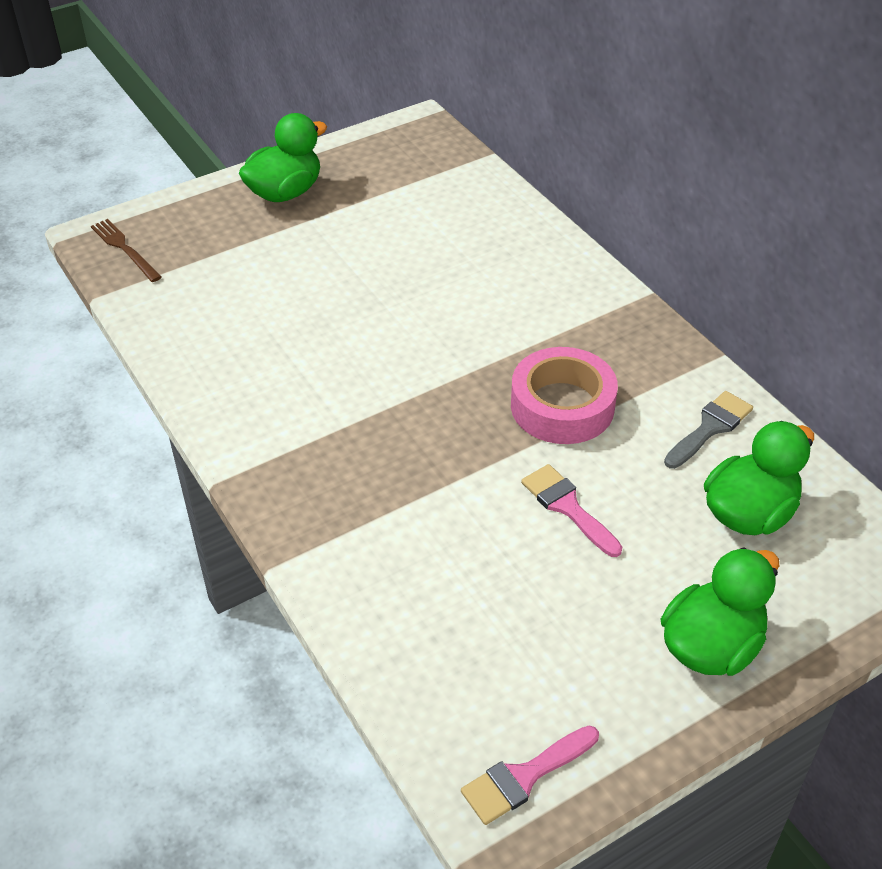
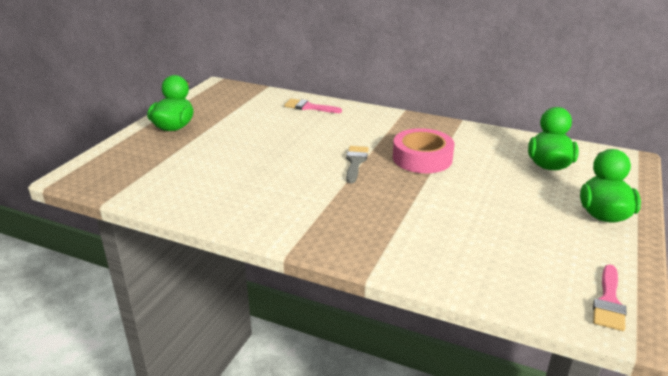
camera: 35 degrees left, 15 degrees down
brown fork [91,219,162,282] -> none
pink brush [521,464,622,557] -> pink brush moved to [284,99,342,113]
grey brush [664,391,753,469] -> grey brush moved to [346,146,369,183]

